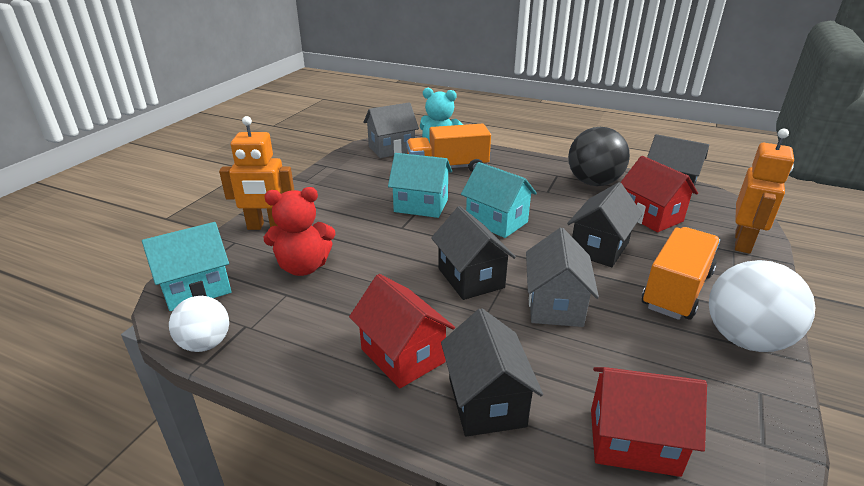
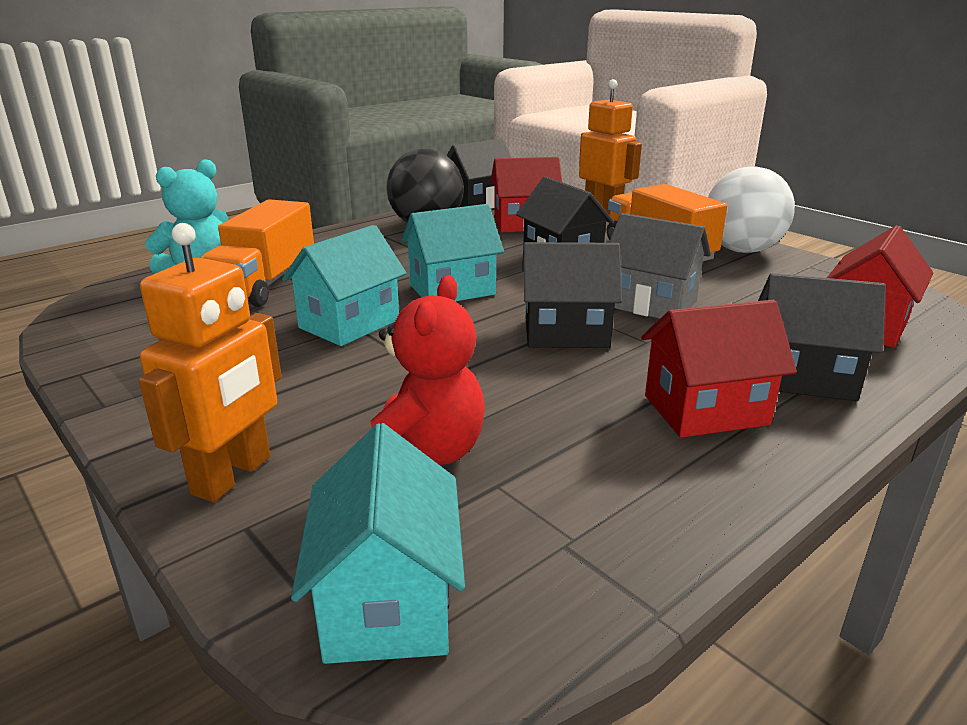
camera: 65 degrees left, 5 degrees down
white ball [169,296,229,352] -> none
grey house [363,102,419,158] -> none

